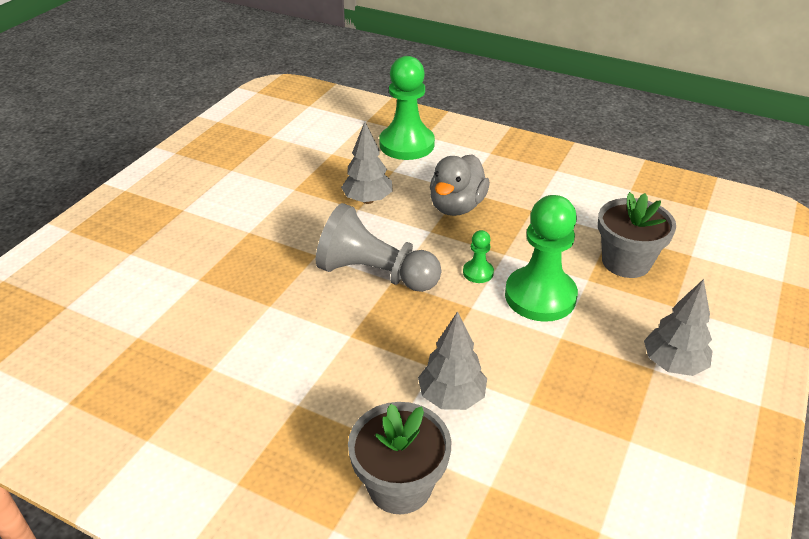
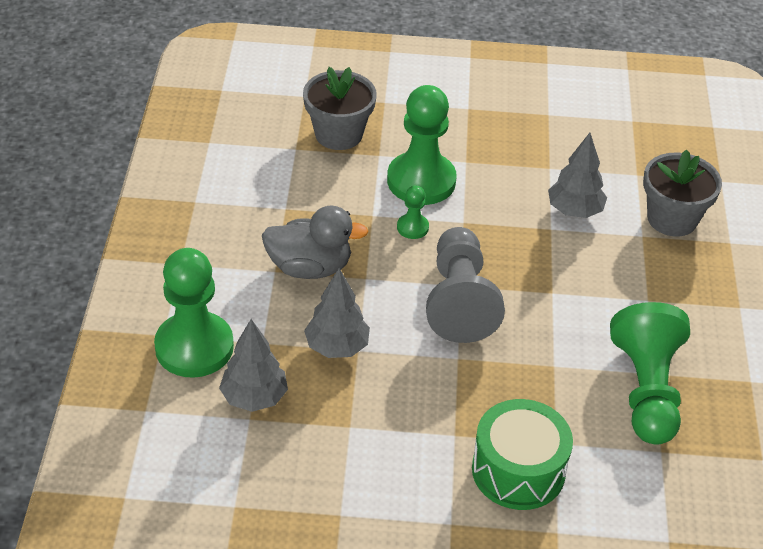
camera: 115 degrees left, 5 degrees up
grey tree [644,279,713,376] -> grey tree moved to [219,319,288,412]
none -> green drum [472,399,573,510]
none -> green pawn [610,302,690,445]

